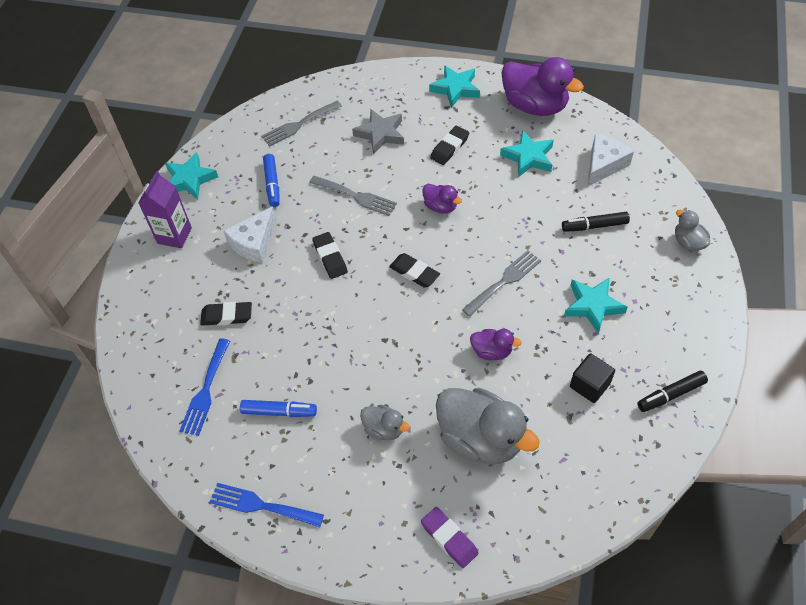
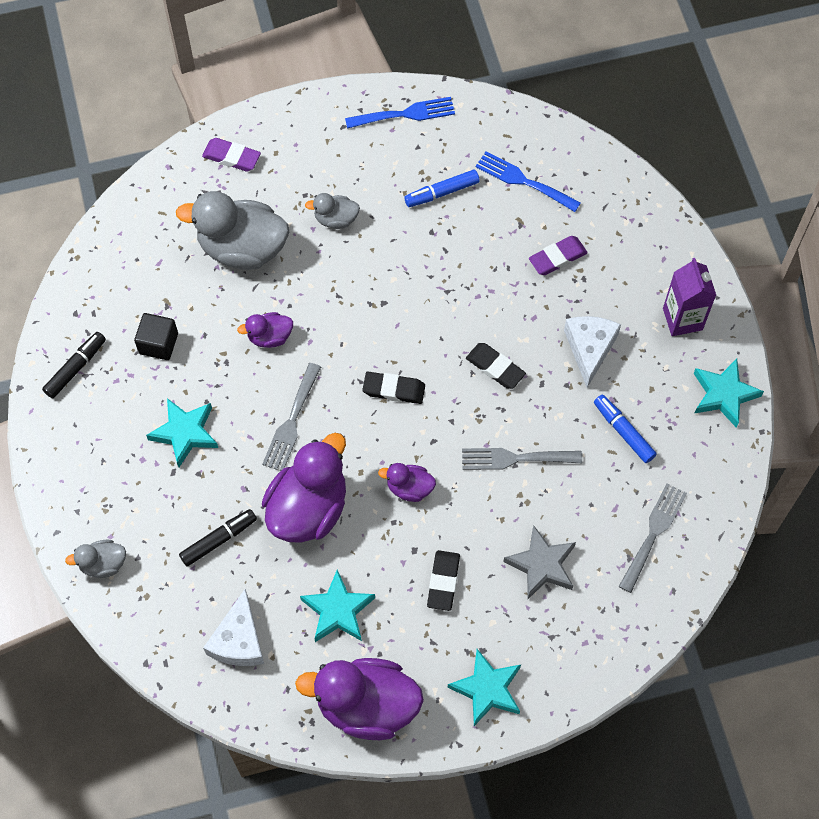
camera: 150 degrees right, 10 degrees up
blue fork [179,338,230,436] -> blue fork turned 45 degrees counterclockwise [476,151,581,212]
black eraser [200,302,252,326] -> purple eraser [529,236,588,275]
grey duck [675,210,710,251] -> grey duck turned 135 degrees clockwise [65,540,126,578]
none -> purple duck [262,433,346,543]

